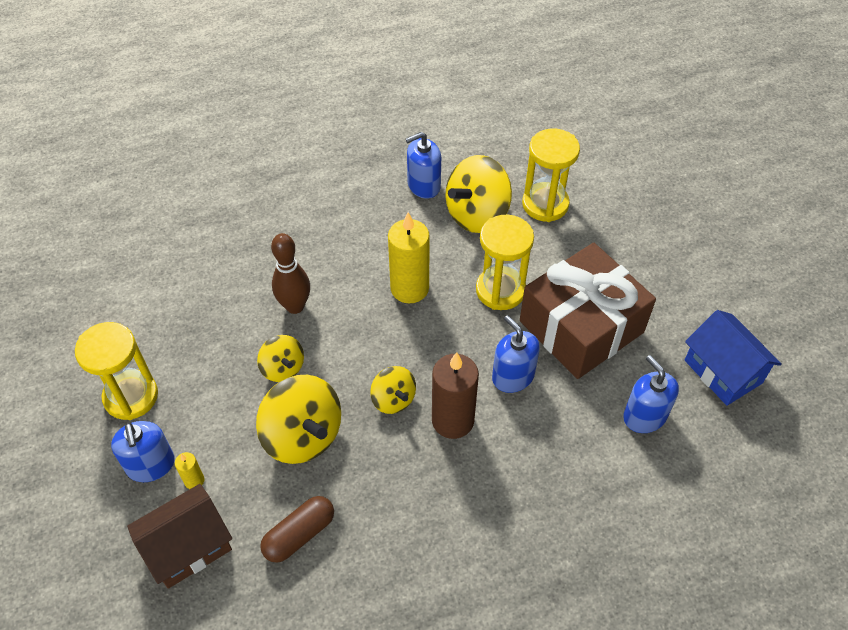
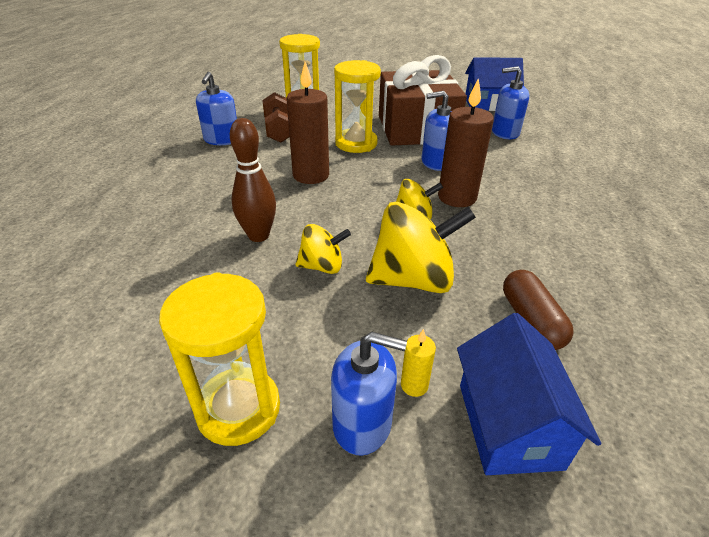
camera: 60 degrees left, 15 degrees down
brown house [127,484,232,589] -> blue house [457,313,602,475]
yellow candle [388,212,430,303] -> brown candle [287,62,329,184]
yellow spinning top [445,155,512,233] -> brown dumbbell [262,92,290,143]

